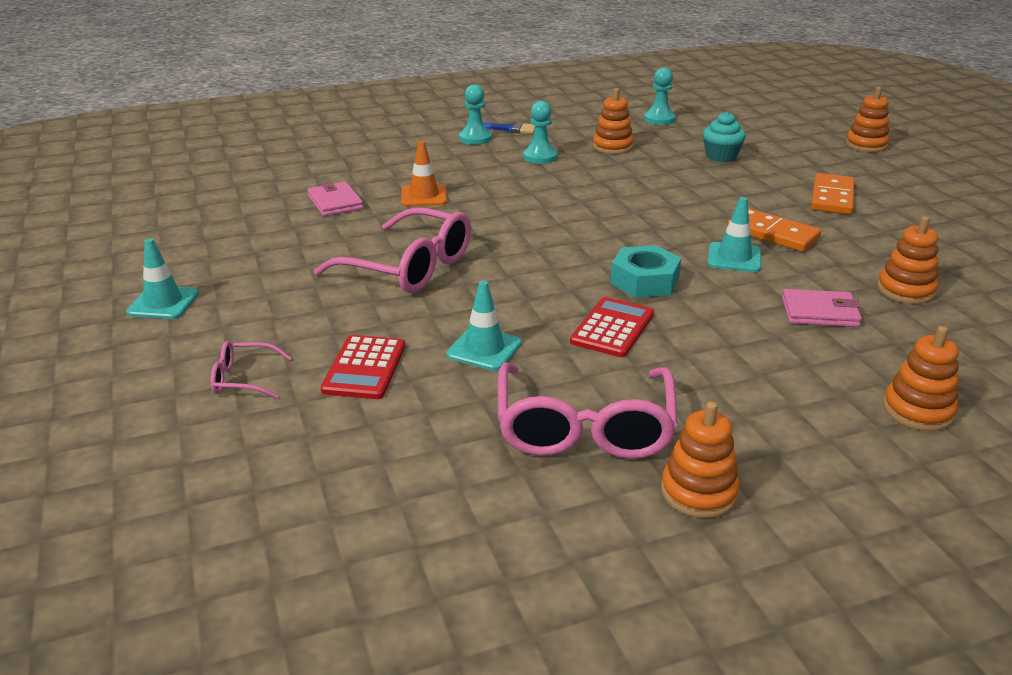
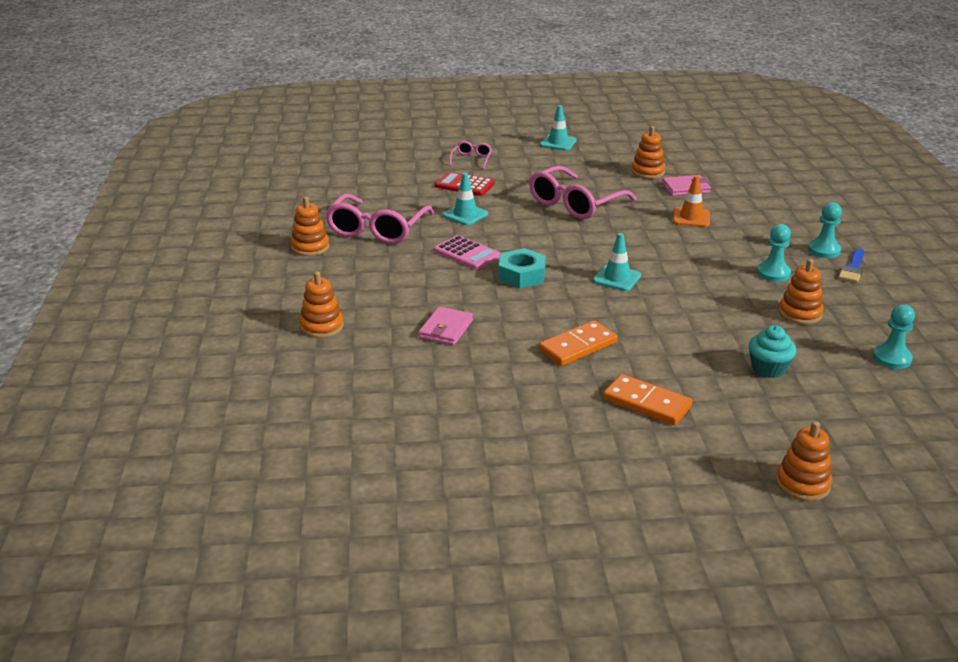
camera: 105 degrees right, 0 degrees up
pink glasses [498,363,678,459] -> pink glasses turned 90 degrees counterclockwise [325,194,434,244]
red calculator [570,297,654,357] -> pink calculator [434,235,501,270]
turquoise traffic cone [708,197,761,272] -> turquoise traffic cone moved to [593,233,641,291]
orange stacking toy [877,216,938,304] -> orange stacking toy moved to [631,126,665,179]

